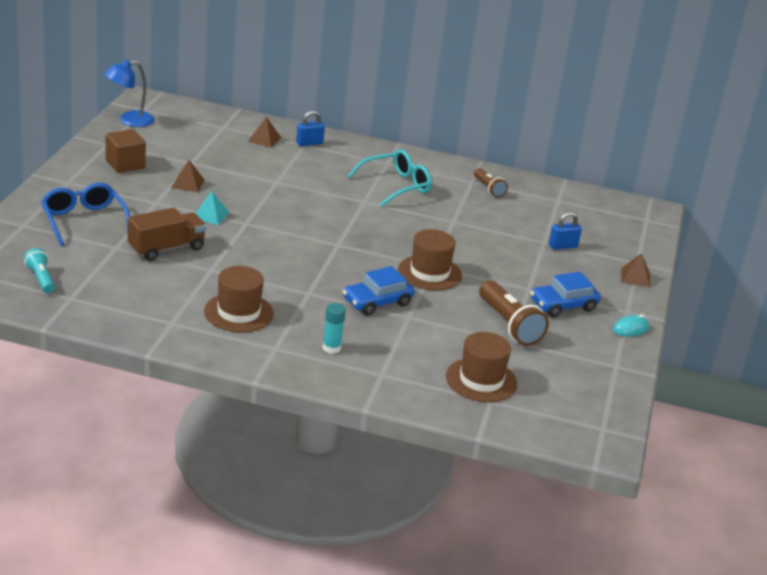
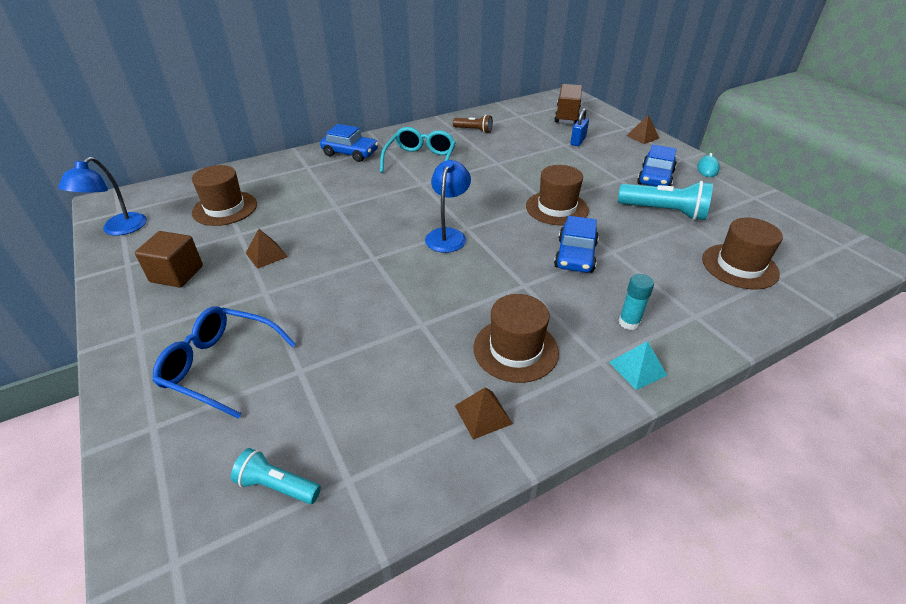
camera: 40 degrees left, 10 degrees up
brown truck [128,207,206,261] -> brown truck moved to [554,84,582,124]
turquoise pyramid [195,191,229,225] -> turquoise pyramid moved to [609,341,667,390]
brown pyramid [248,117,281,148] -> brown pyramid moved to [455,387,513,439]
blue padlock [296,110,325,146] -> none
brown flashlight [479,280,549,346] -> turquoise flashlight [618,181,713,221]
none -> brown hat [192,165,257,226]
none -> blue car [320,124,379,162]
none -> blue lamp [425,160,471,253]

